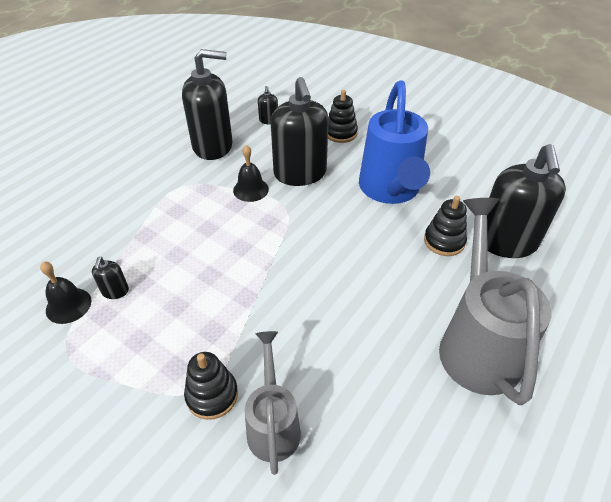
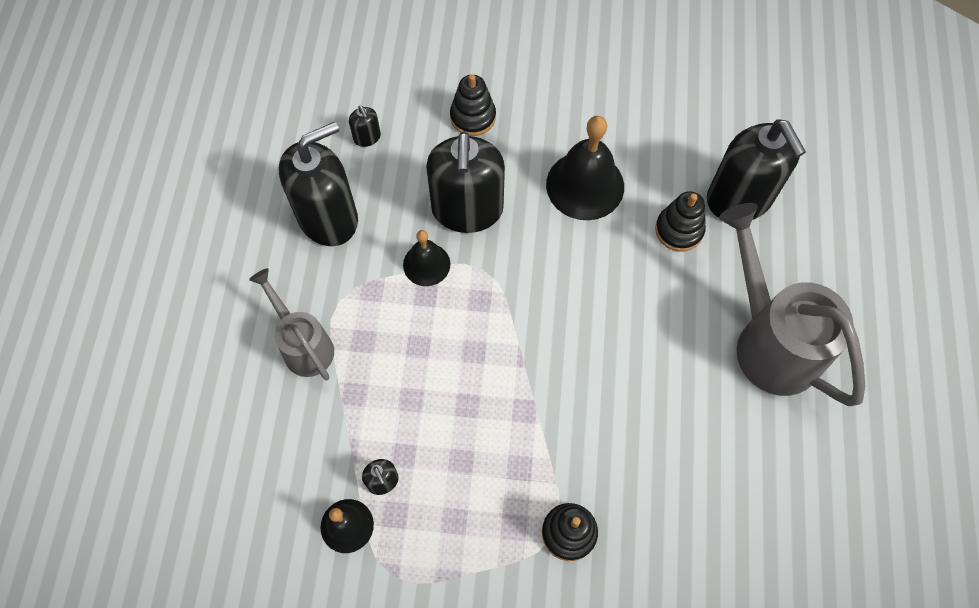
camera: 30 degrees left, 20 degrees up
grey watering can [245,331,301,475] -> grey watering can moved to [249,268,334,380]
black soap dispenser [271,77,329,186] -> black soap dispenser turned 45 degrees clockwise [426,132,505,233]
blue watering can [359,80,430,204] -> black bell [546,116,624,220]

